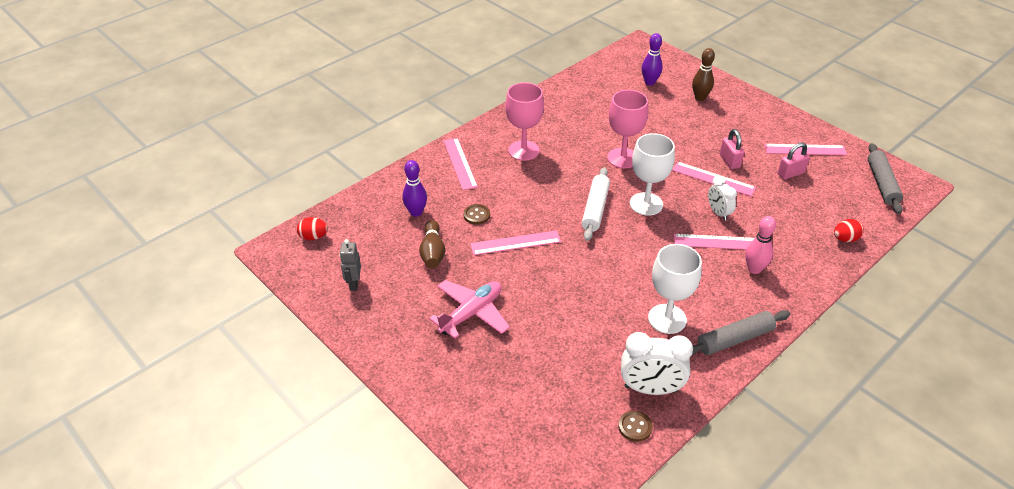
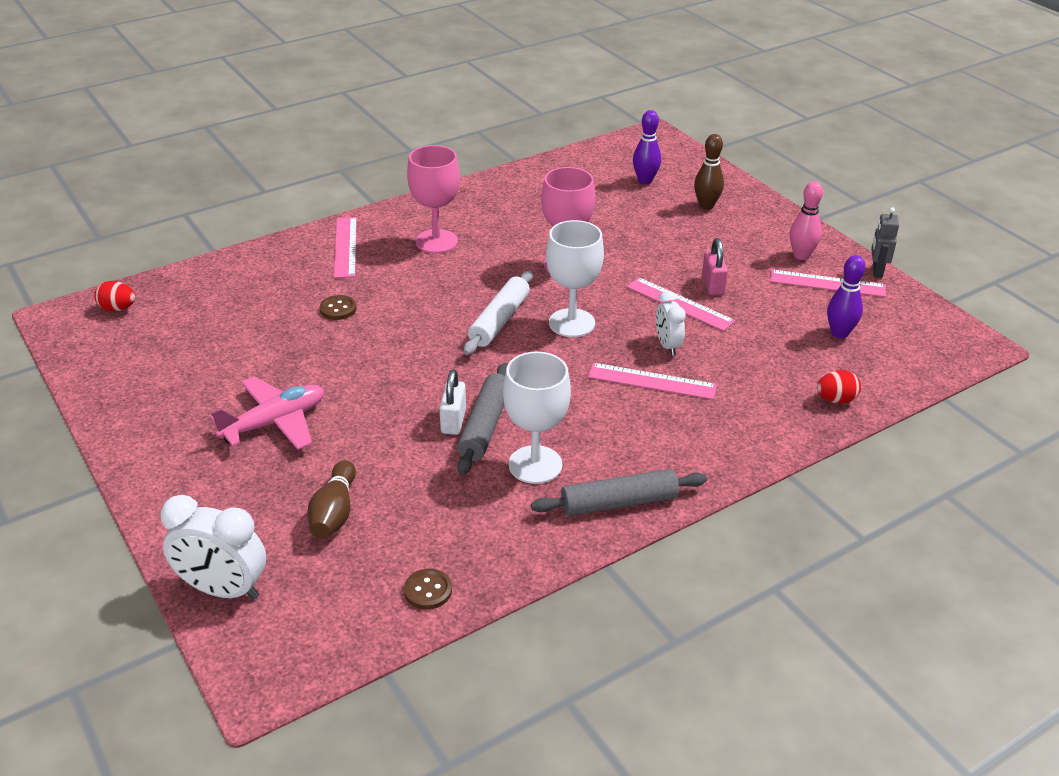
camera: 10 degrees right, 5 degrees down
grey robot [339,239,361,291] -> grey robot moved to [871,208,899,278]
purple bowling pin [402,160,427,217] -> purple bowling pin moved to [827,255,865,339]
brown bowling pin [419,220,445,268] -> brown bowling pin moved to [307,460,356,539]
pink ruler [470,230,561,255] -> none
white clock [621,332,693,395] -> white clock moved to [160,495,266,600]
pink bowling pin [745,216,776,274] -> pink bowling pin moved to [790,181,823,260]
pink padlock [778,143,810,179] -> none
grey rolling pin [868,143,903,214] -> grey rolling pin moved to [457,363,508,475]
none -> white padlock [440,369,466,435]

